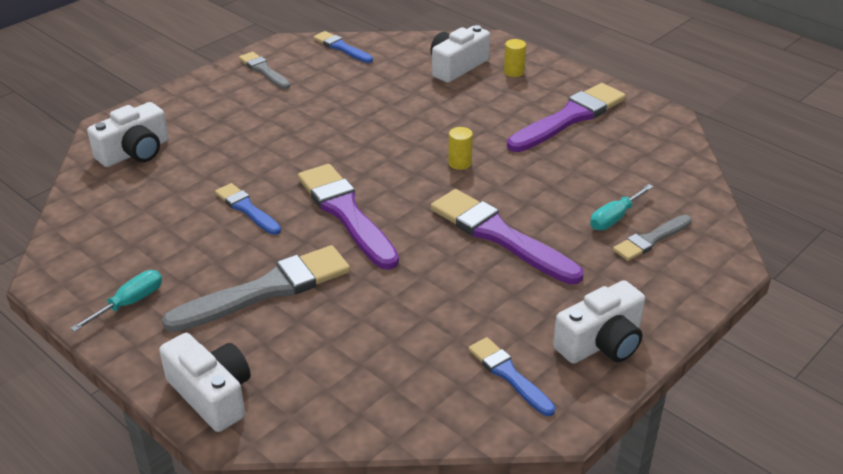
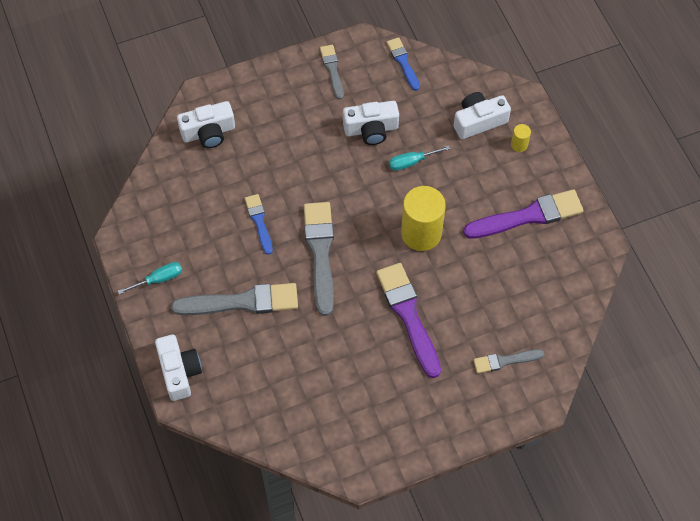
camera: 25 degrees right, 25 degrees up
purple brush [298,164,399,270] -> grey brush [304,202,334,316]
yellow cylinder [448,127,473,170] -> yellow cylinder [401,186,446,251], size x2.31
blue brush [468,337,555,416] -> none
white camera [553,280,645,364] -> white camera moved to [343,101,399,145]
turquoise screwdriver [590,184,654,230] -> turquoise screwdriver moved to [389,145,450,171]

